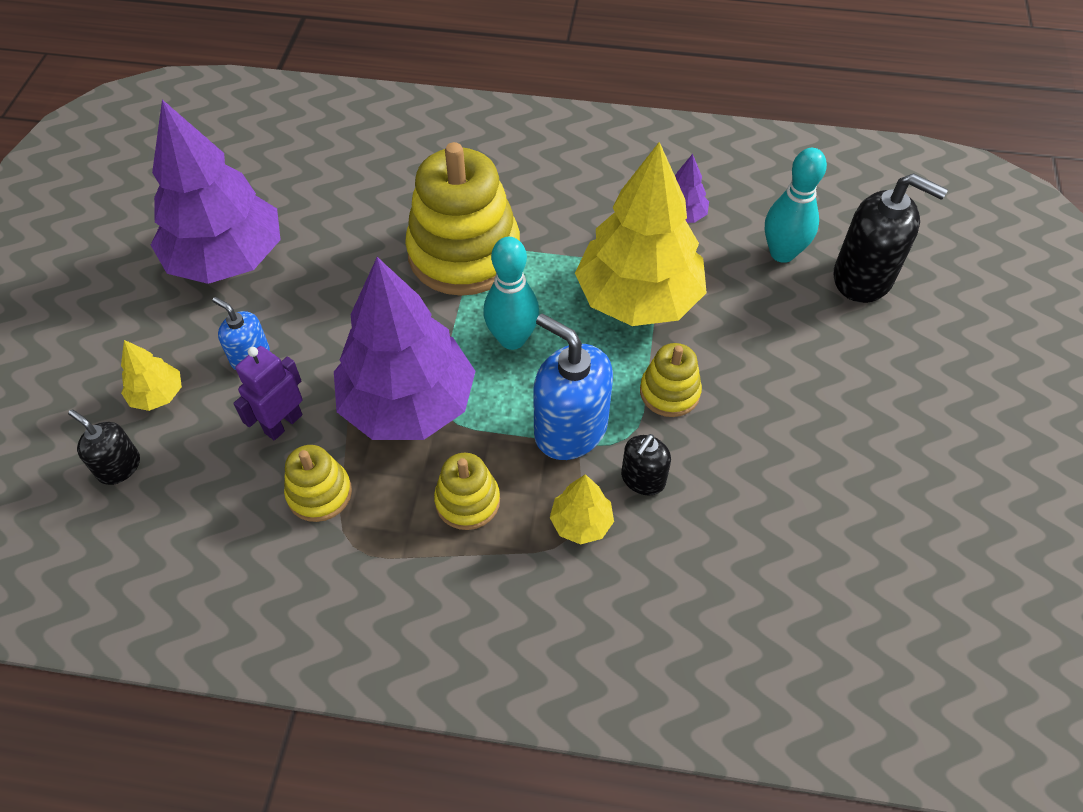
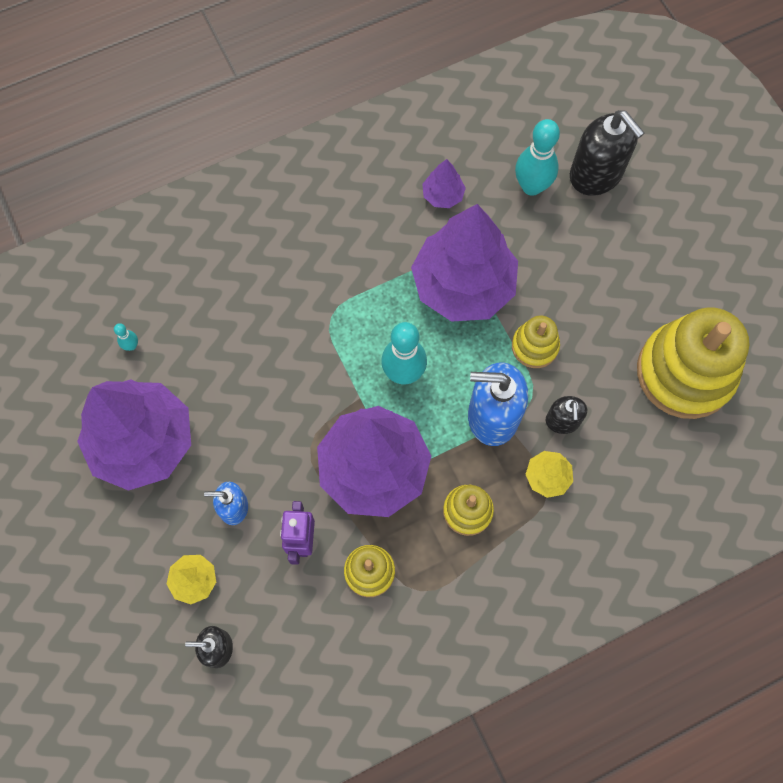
camera: 35 degrees left, 15 degrees up
yellow stacking toy [405,142,520,296] -> yellow stacking toy moved to [637,307,750,419]
yellow tree [575,142,707,326] -> purple tree [411,204,518,322]
black soap dispenser [834,173,948,303] -> black soap dispenser turned 60 degrees clockwise [570,110,644,196]
none -> turquoise bowling pin [114,323,138,351]

